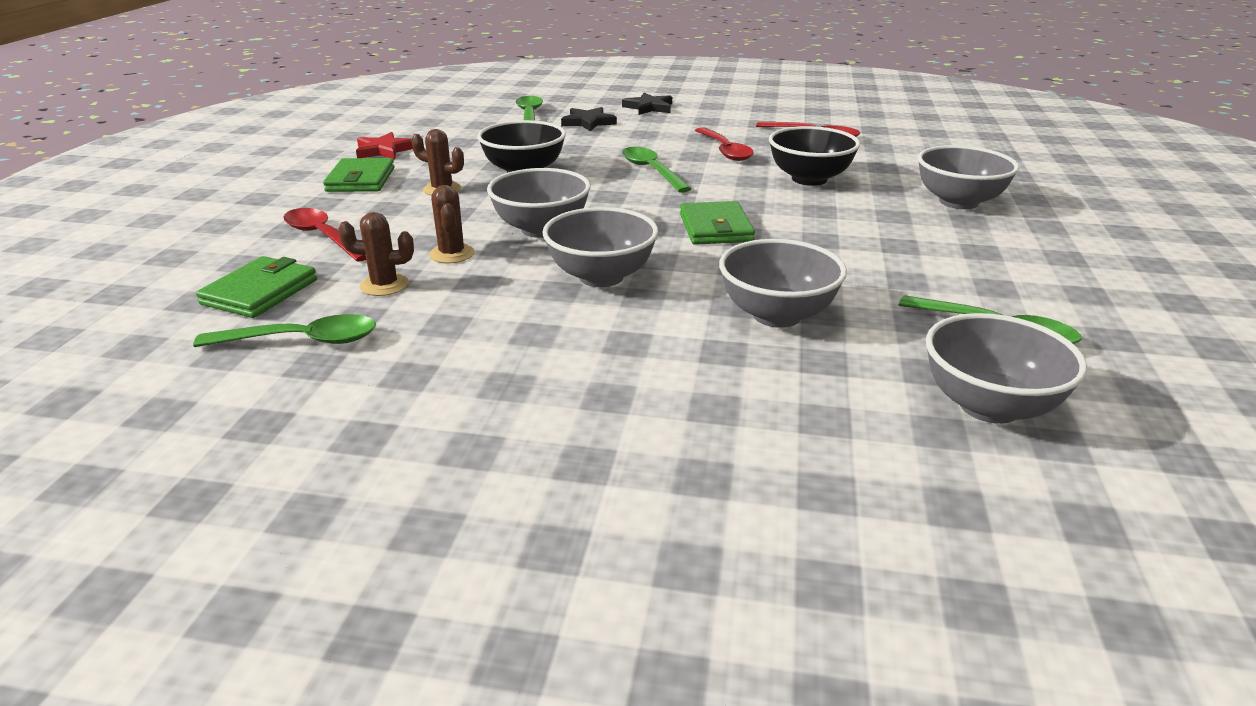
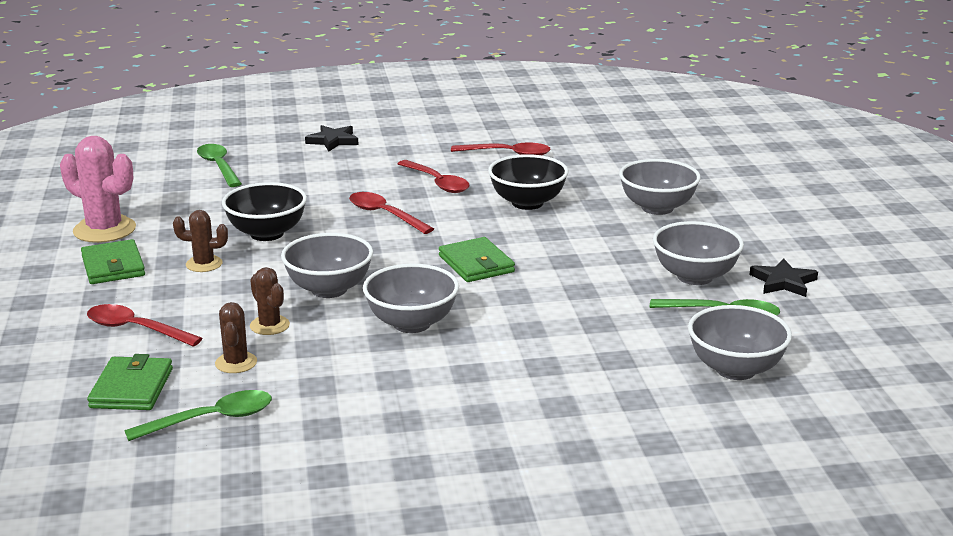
camera: 20 degrees left, 5 degrees down
brown cactus [338,212,414,296] -> brown cactus turned 75 degrees counterclockwise [215,302,257,373]
red star [356,132,413,160] -> pink cactus [60,136,136,243]
black star [561,107,617,131] -> black star moved to [749,258,818,297]
green spoon [622,147,692,193] -> red spoon [349,192,434,234]
grey bowl [719,239,847,328] -> grey bowl moved to [653,221,744,285]

